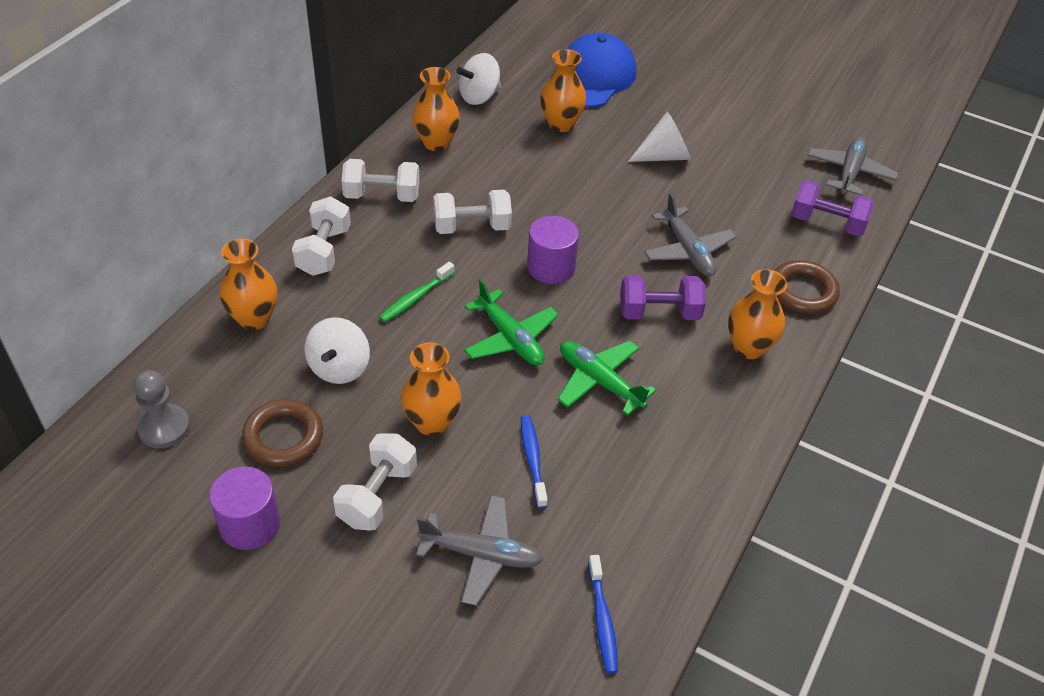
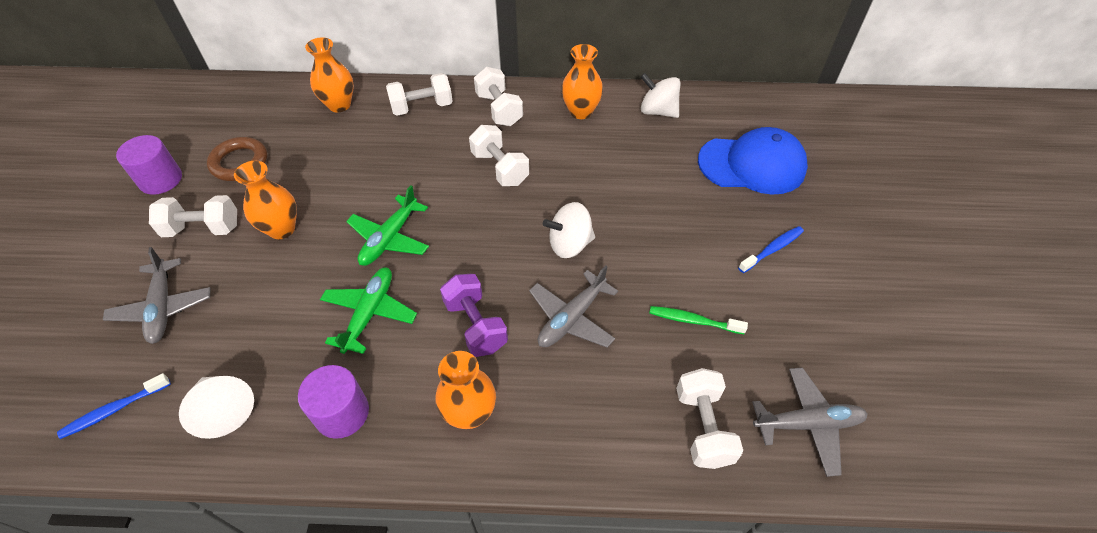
camera: 65 degrees right, 5 degrees up
grey pawn [133,370,190,449] -> none
white spinning top [305,317,370,384] -> white spinning top moved to [543,202,595,258]
green toothbrush [379,262,455,322] -> green toothbrush moved to [649,306,748,334]
blue toothbrush [521,415,548,508] -> blue toothbrush moved to [738,226,804,273]
purple cylinder [527,216,579,284] -> purple cylinder moved to [298,365,369,439]
orange vase [540,49,586,132] -> none
white cone [628,112,690,162] -> white cone moved to [179,376,254,439]
brown ring [774,260,840,314] -> none
purple dumbbell [791,180,874,236] -> white dumbbell [676,368,743,469]

